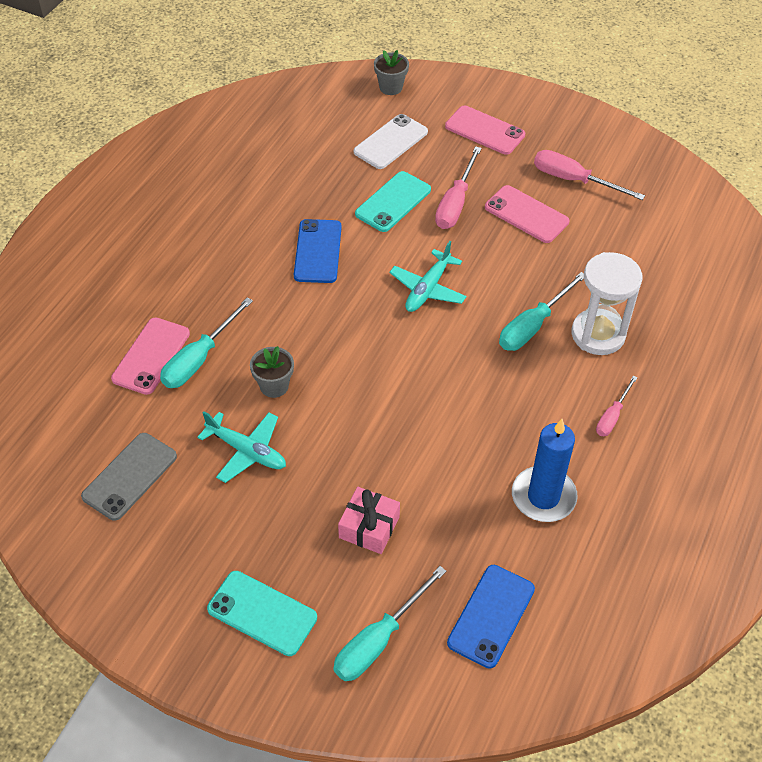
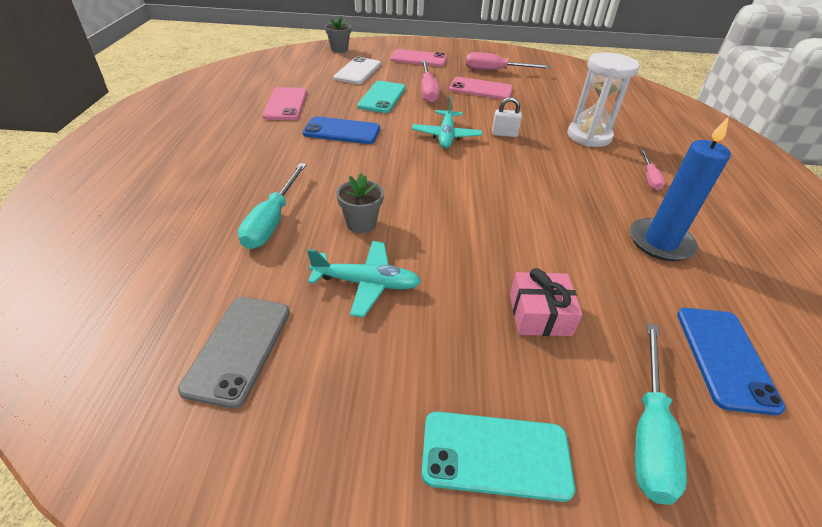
camera: 25 degrees left, 10 degrees down
pink phone [111,317,190,395] -> pink phone moved to [262,87,307,120]
blue phone [294,219,342,283] -> blue phone turned 60 degrees counterclockwise [303,116,380,144]
turquoise screwdriver [499,272,584,351] -> none
none -> white padlock [492,97,522,137]

